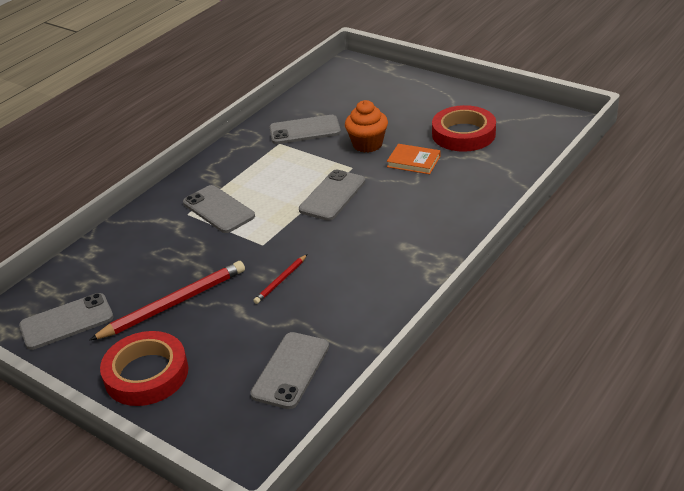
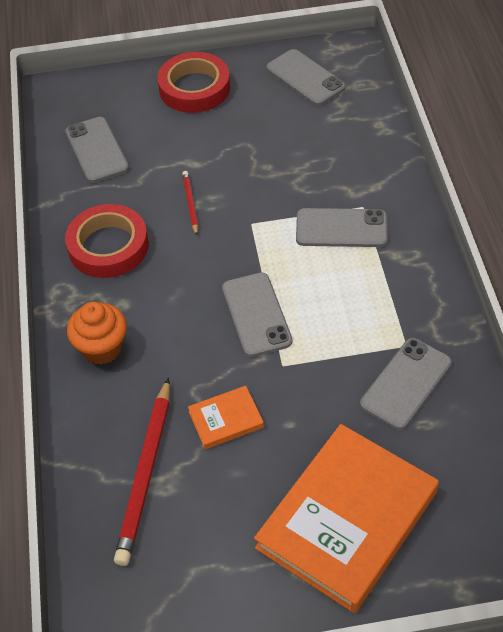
camera: 135 degrees right, 15 degrees up
grey phone [19,293,114,350] -> grey phone turned 60 degrees counterclockwise [266,49,346,106]
red pencil [89,261,245,341] -> red pencil moved to [114,378,170,566]
orange cupcake [345,100,388,153] -> orange cupcake moved to [67,302,127,365]
red tape [432,105,496,152] -> red tape moved to [65,204,149,278]
none -> orange book [254,424,439,613]

